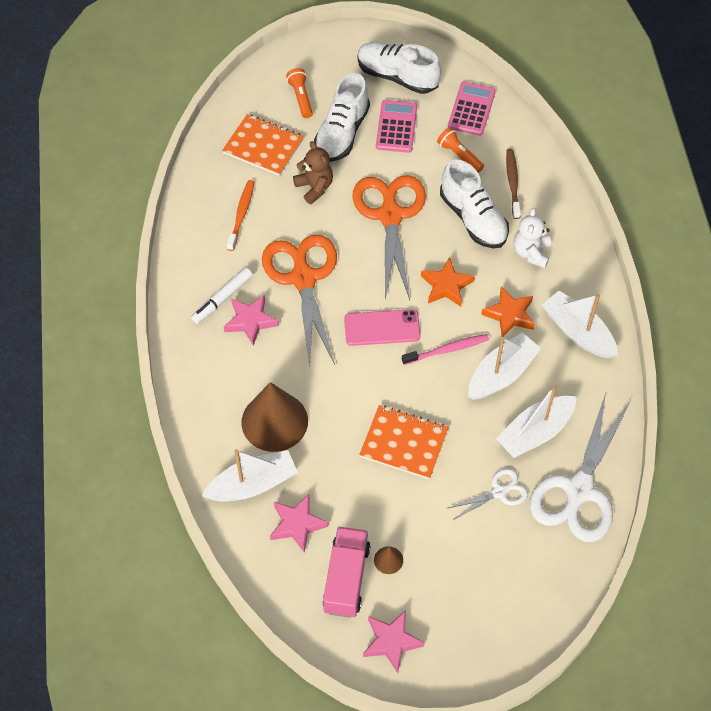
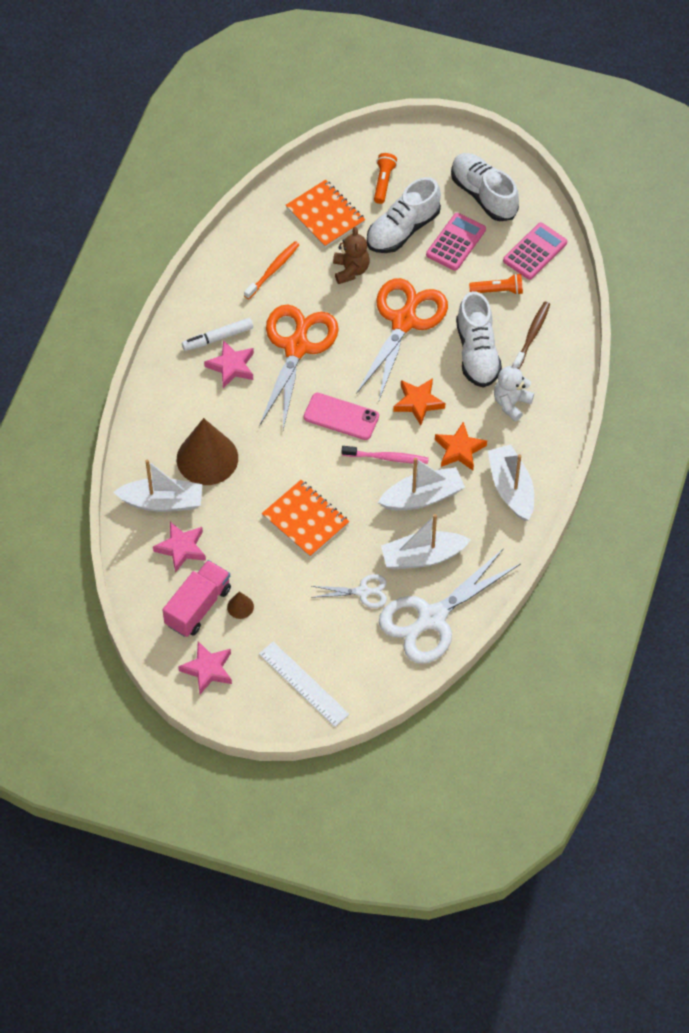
camera: 25 degrees right, 0 degrees up
orange flashlight [437,128,484,173] -> orange flashlight turned 105 degrees clockwise [469,273,523,295]
none -> white ruler [259,642,349,727]

